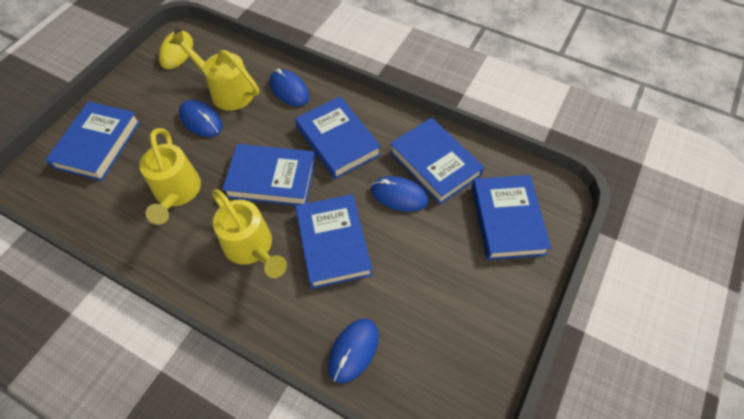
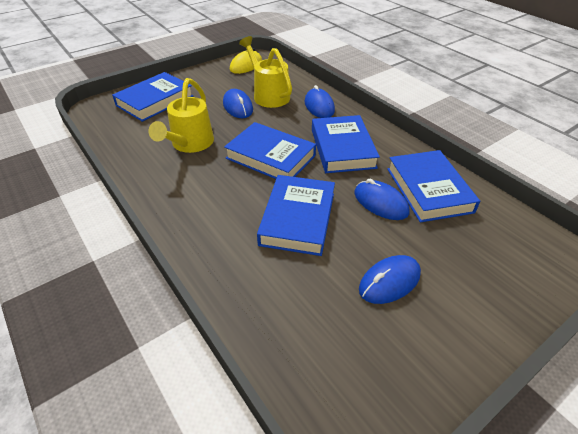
camera: 25 degrees right, 15 degrees down
yellow watering can [212,189,287,278] -> none
blue mouse [328,319,379,383] -> blue mouse moved to [359,255,421,304]
blue book [471,175,551,260] -> none

